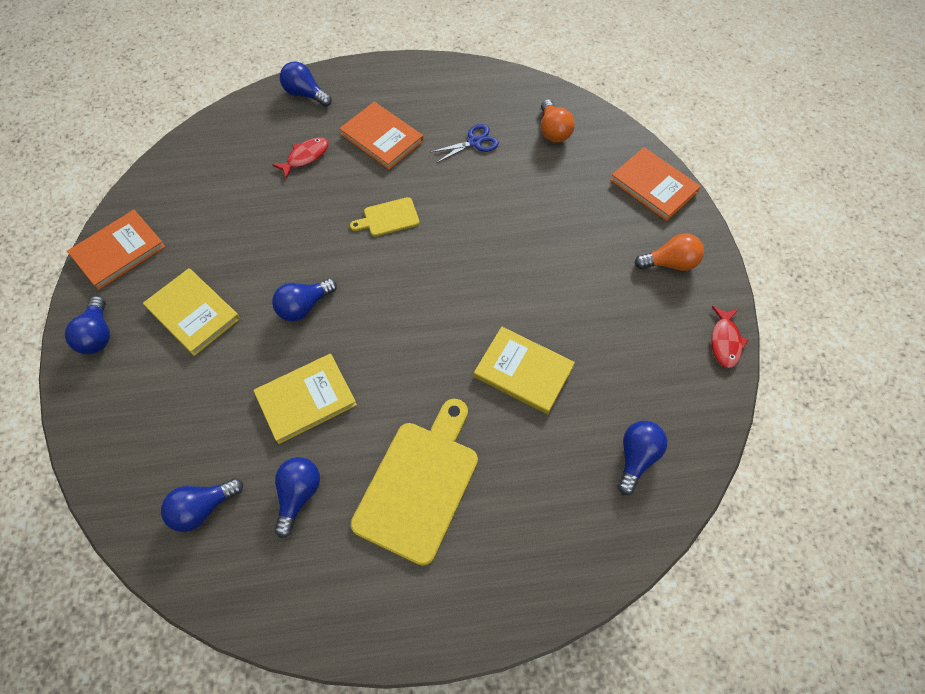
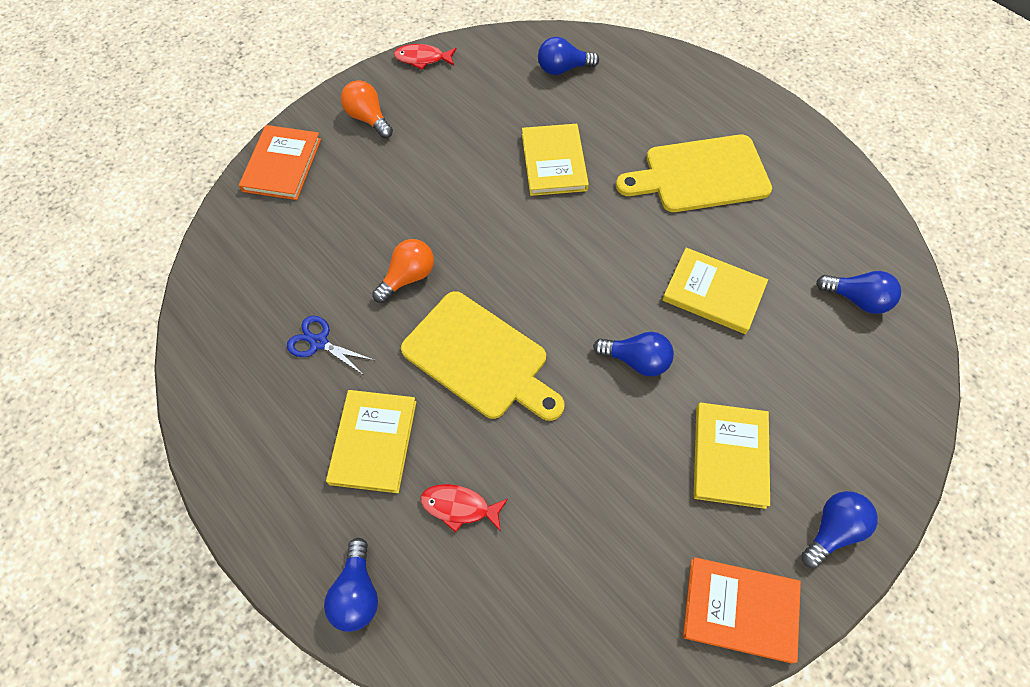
camera: 125 degrees left, 0 degrees up
blue light bulb [274,457,320,538] -> none
orange book [339,102,423,170] -> yellow book [326,390,416,493]
yellow cutting board [350,197,419,236] -> yellow cutting board [401,291,565,421], size x2.04
orange light bulb [541,99,575,143] -> orange light bulb moved to [372,239,434,303]
red fish [711,306,748,368] -> red fish turned 150 degrees counterclockwise [394,44,456,70]

